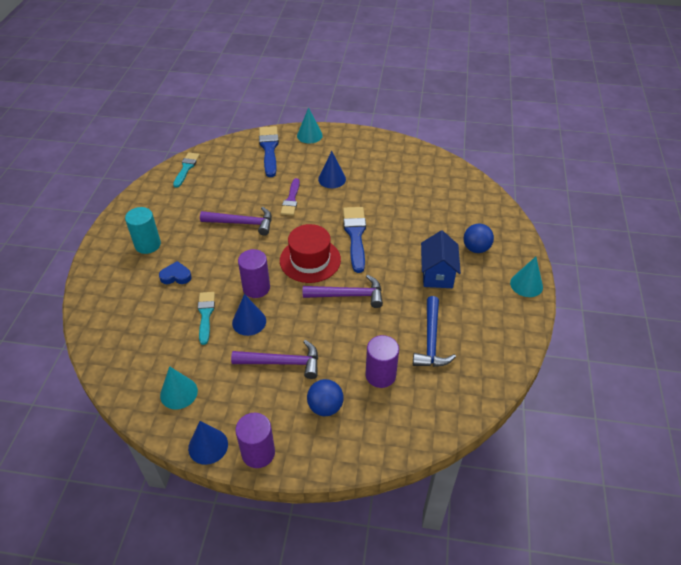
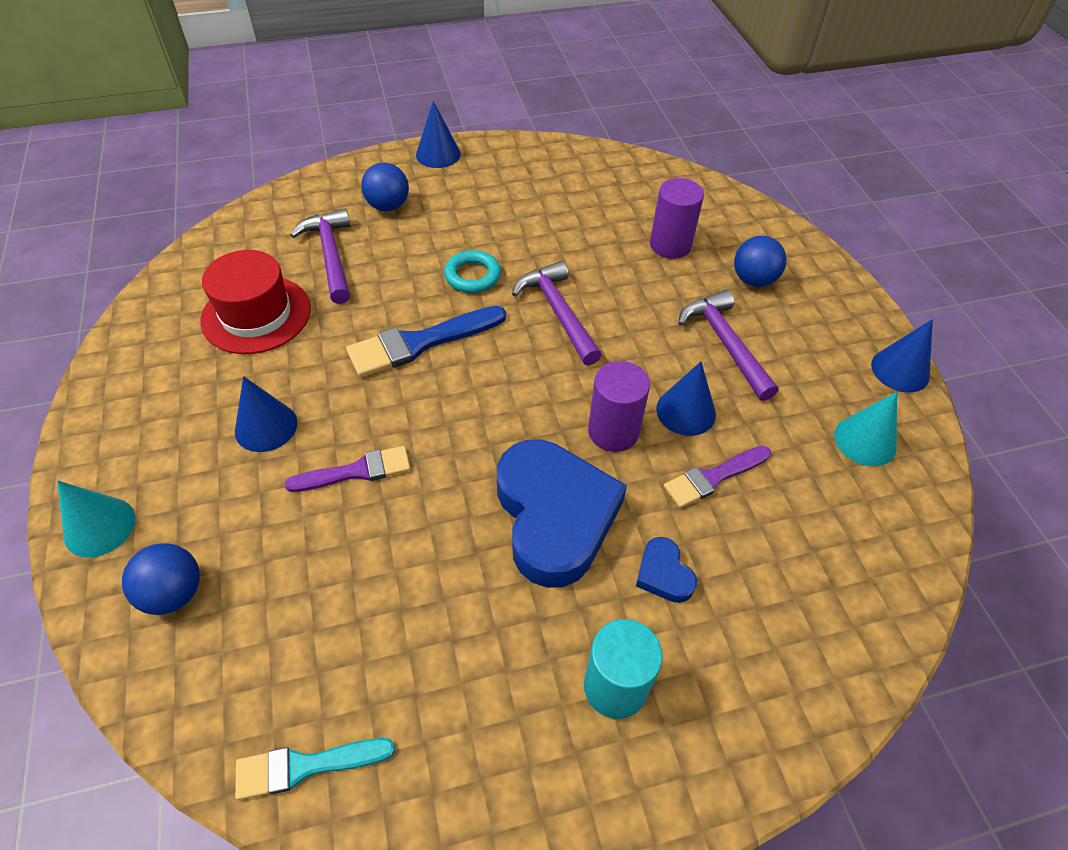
camera: 115 degrees left, 5 degrees up
turquoise brush [198,292,215,345] -> purple brush [664,446,771,508]
purple hammer [200,207,272,236] -> purple hammer moved to [290,209,350,304]
purple cylinder [235,413,275,468] -> none
blue brush [259,126,279,177] -> blue ball [122,543,200,615]
red hat [280,224,341,283] -> red hat moved to [200,250,311,354]
blue hammer [413,296,456,367] -> none
blue house [421,231,461,288] -> none
turquoise cone [510,257,543,297] -> blue cone [416,101,461,168]
none -> turquoise ring [444,250,501,293]
none -> blue heart [497,439,627,588]

